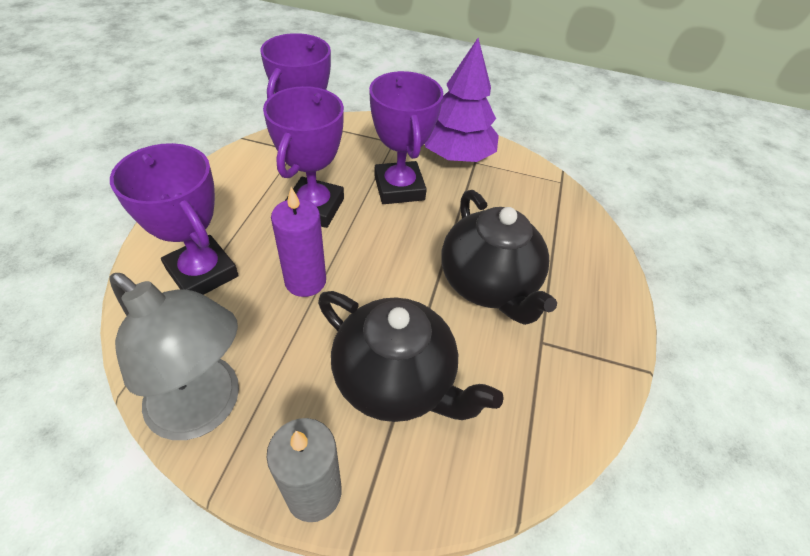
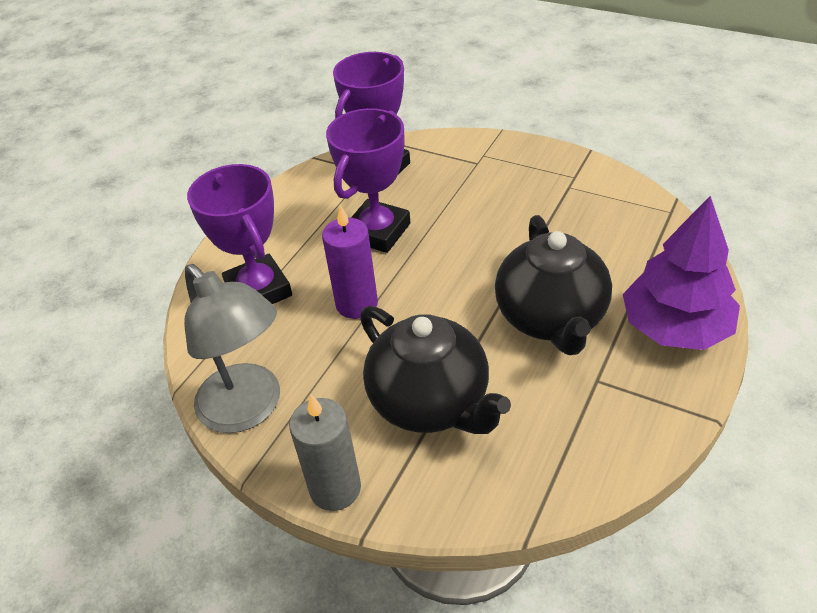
camera: 20 degrees right, 5 degrees down
purple trophy [369,71,443,204] -> none
purple tree [425,38,499,162] -> purple tree moved to [623,196,740,350]

